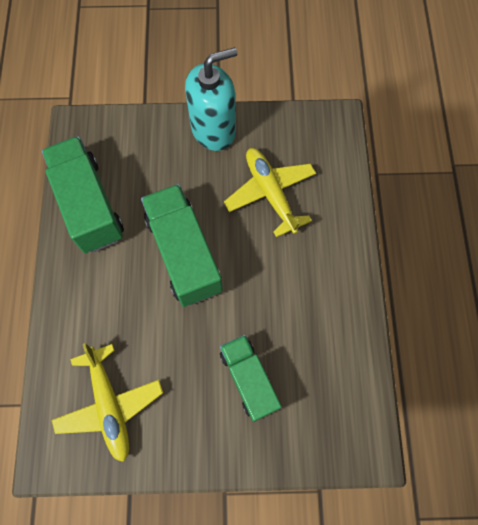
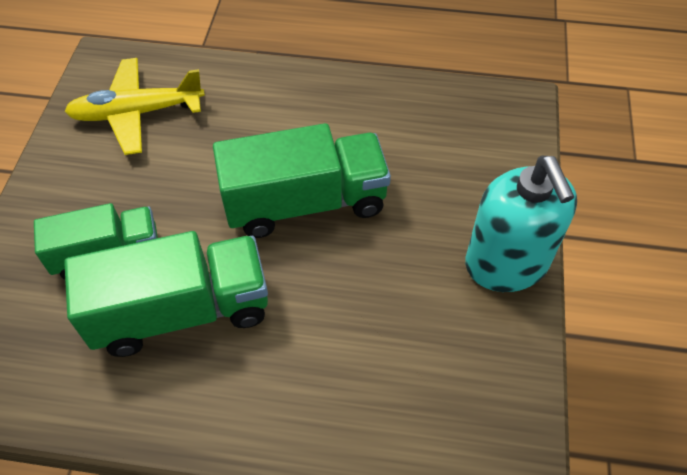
camera: 100 degrees right, 15 degrees down
green truck [42,136,124,253] -> green truck moved to [64,231,268,357]
yellow plane [224,148,316,237] -> none

